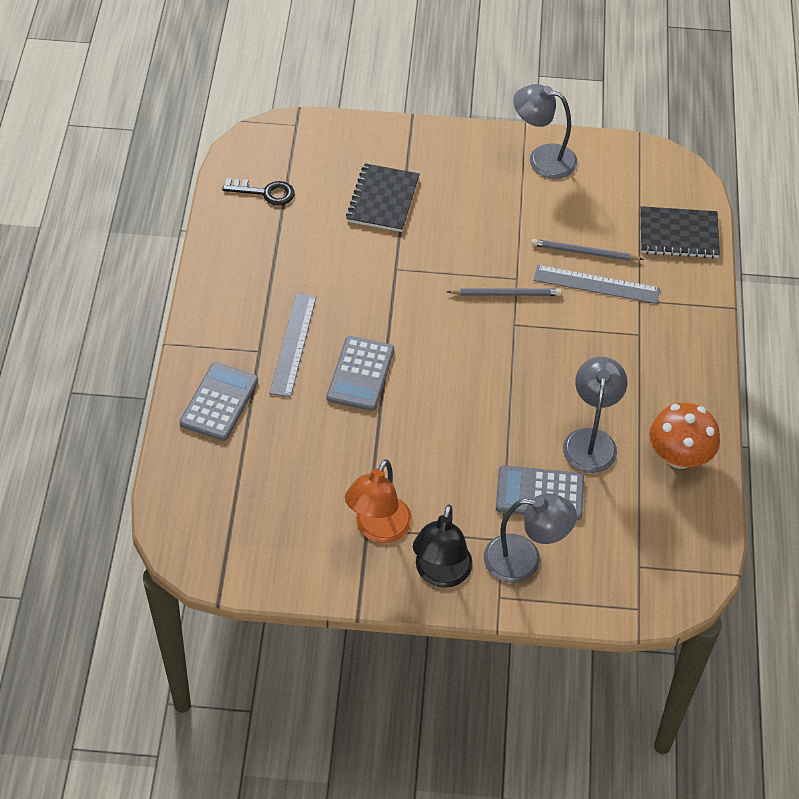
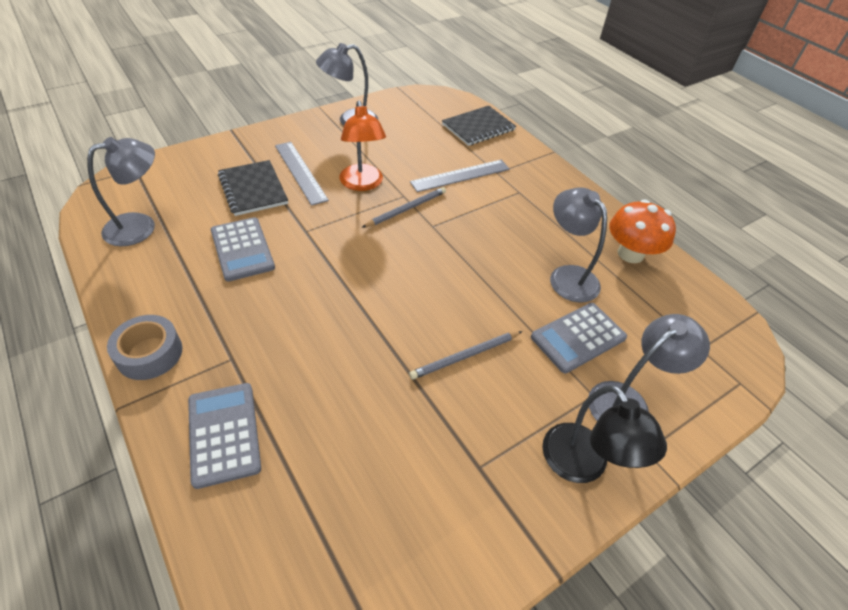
camera: 40 degrees left, 5 degrees down
black key [222,178,295,205] -> grey lamp [87,137,155,246]
grey ruler [270,293,316,397] -> grey ruler moved to [275,142,329,206]
grey calculator [327,336,394,411] -> grey calculator moved to [211,217,275,282]
orange lamp [345,459,412,543] -> orange lamp moved to [340,101,386,191]
grey pencil [531,239,644,261] -> grey pencil moved to [409,331,522,380]
none -> grey tape [107,315,182,380]

